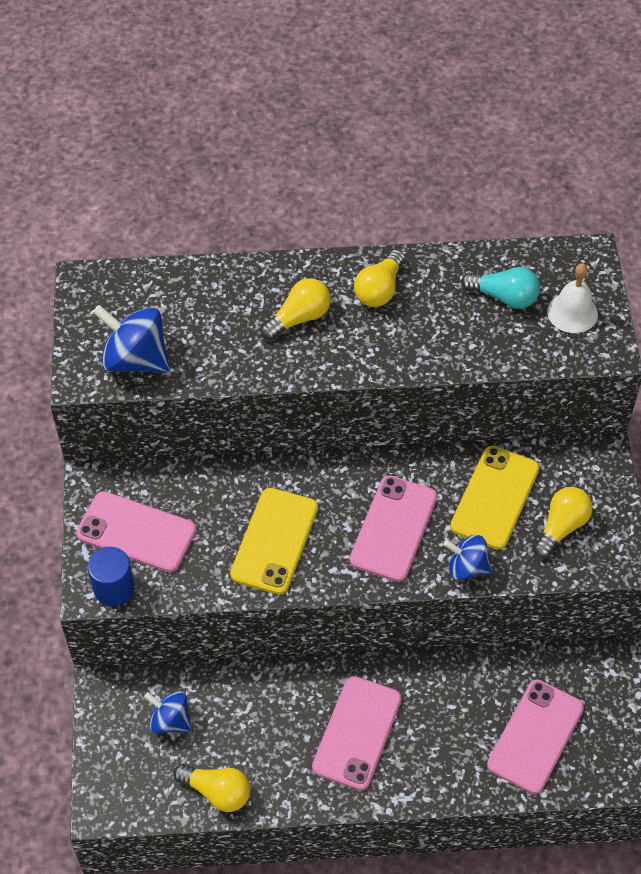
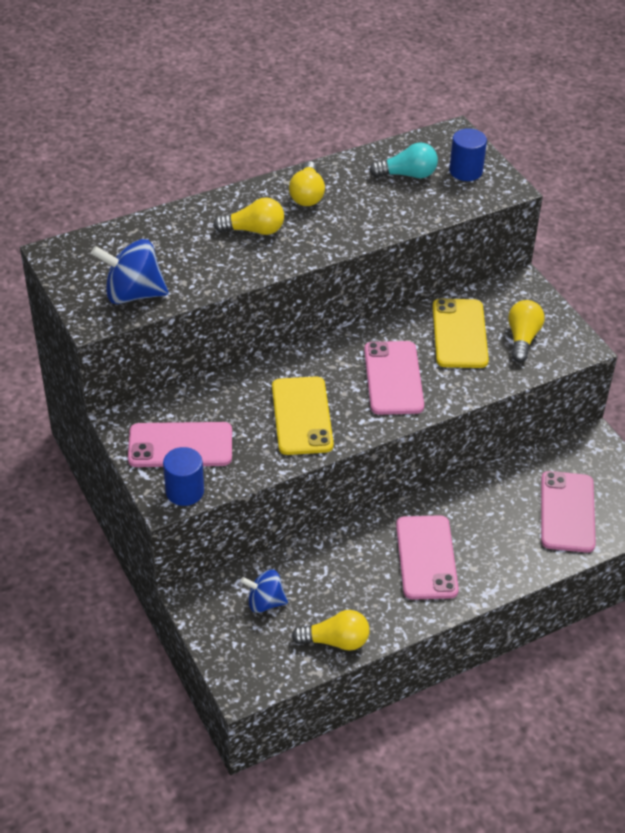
camera: 25 degrees left, 10 degrees down
yellow light bulb [261,278,330,340] -> yellow light bulb turned 60 degrees clockwise [213,197,284,235]
blue spinning top [444,535,492,580] -> none
white bell [547,263,598,333] -> blue cylinder [449,128,487,181]

